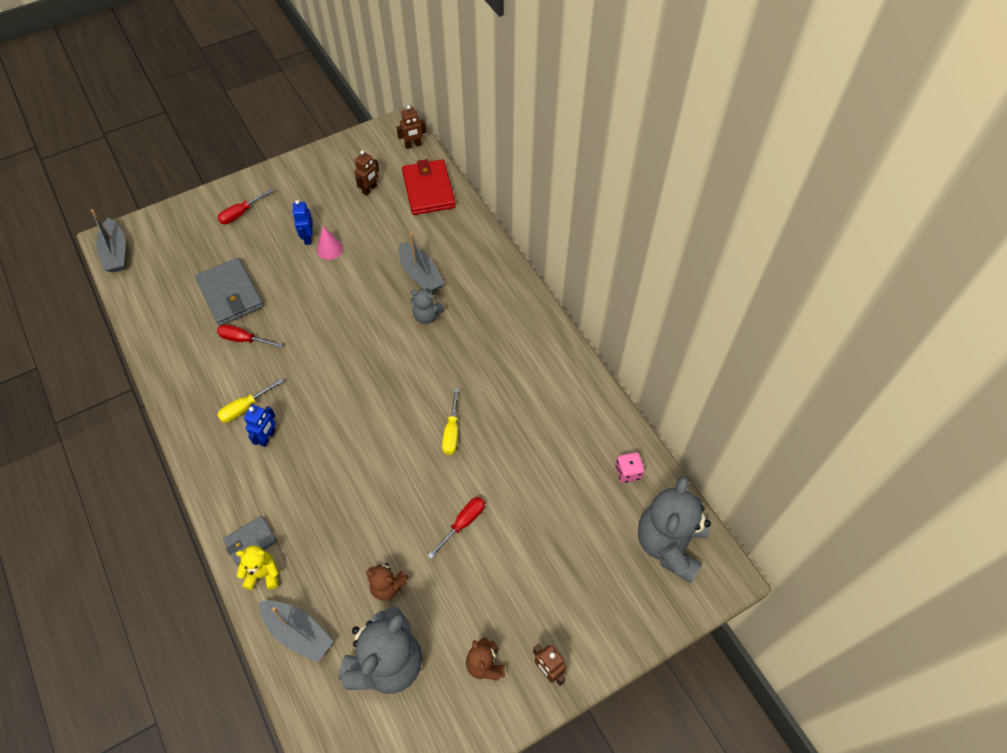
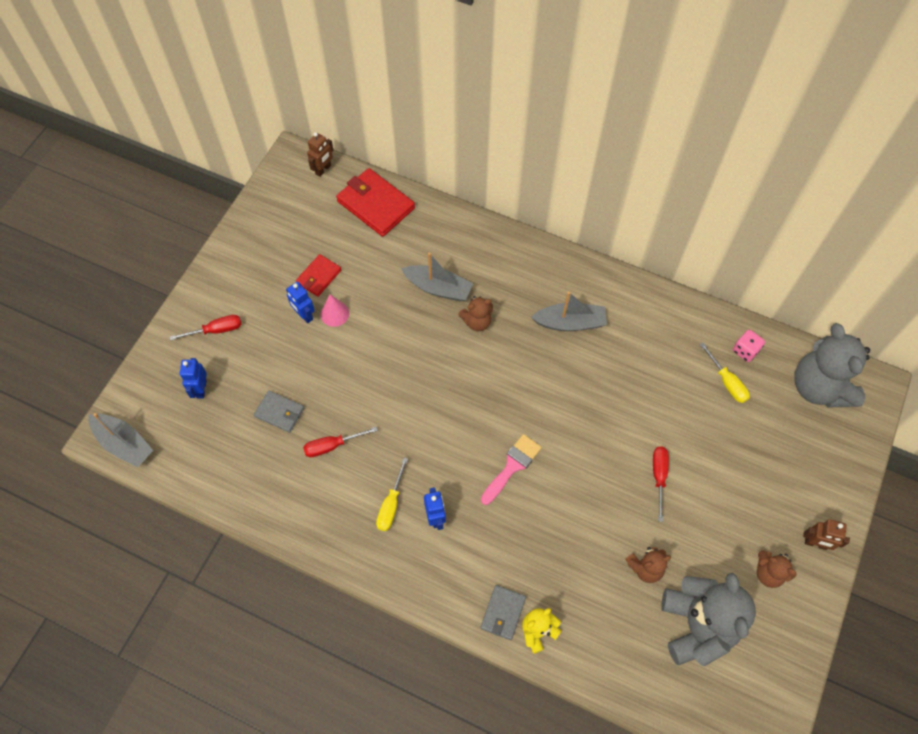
camera: 35 degrees left, 5 degrees up
grey wallet [195,258,264,326] -> grey wallet [254,390,304,433], size x0.57
red screwdriver [217,189,273,224] -> red screwdriver turned 120 degrees counterclockwise [170,315,241,341]
grey boat [258,601,334,663] -> grey boat moved to [531,292,607,331]
brown robot [354,150,379,196] -> none
grey teddy bear [410,289,444,324] -> brown teddy bear [458,296,493,331]
yellow screwdriver [442,388,459,455] -> yellow screwdriver moved to [700,343,750,403]
none -> blue robot [180,358,207,399]
none -> red wallet [296,254,341,297]
none -> pink brush [481,434,542,505]

